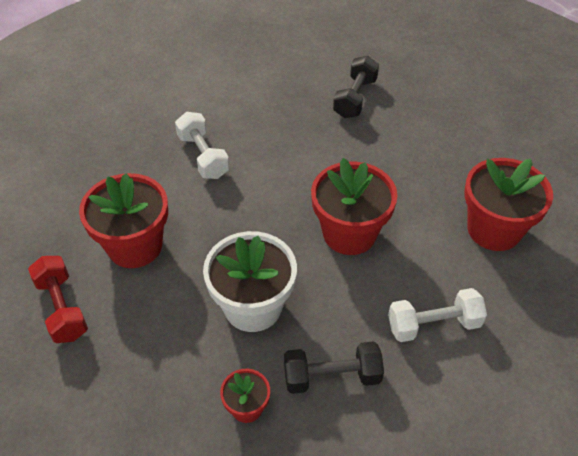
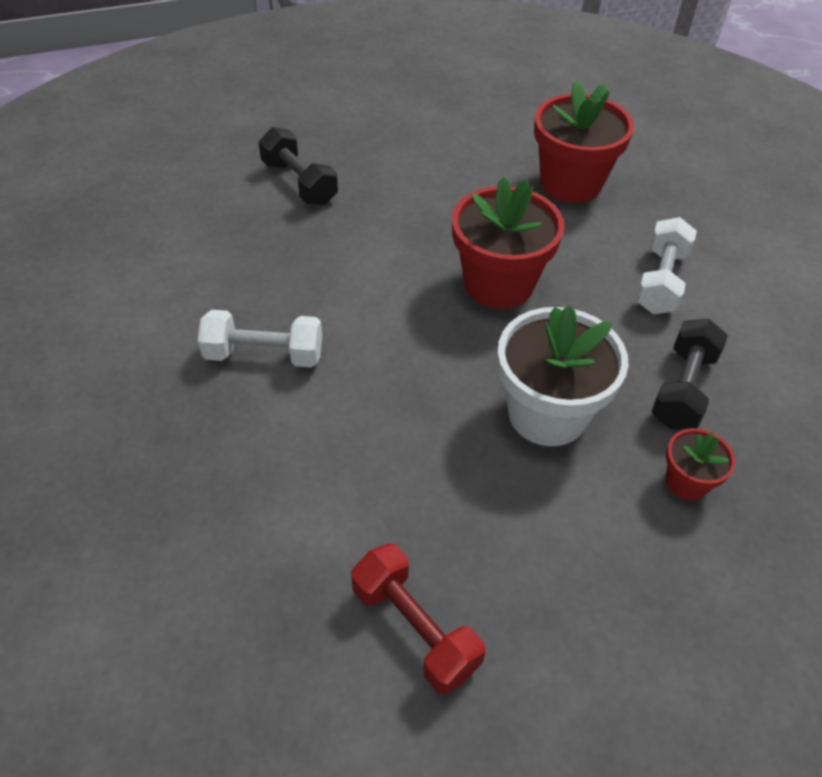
camera: 60 degrees left, 0 degrees up
red dumbbell [28,256,88,343] -> red dumbbell turned 45 degrees clockwise [351,543,486,694]
red flower pot [79,173,168,268] -> none

